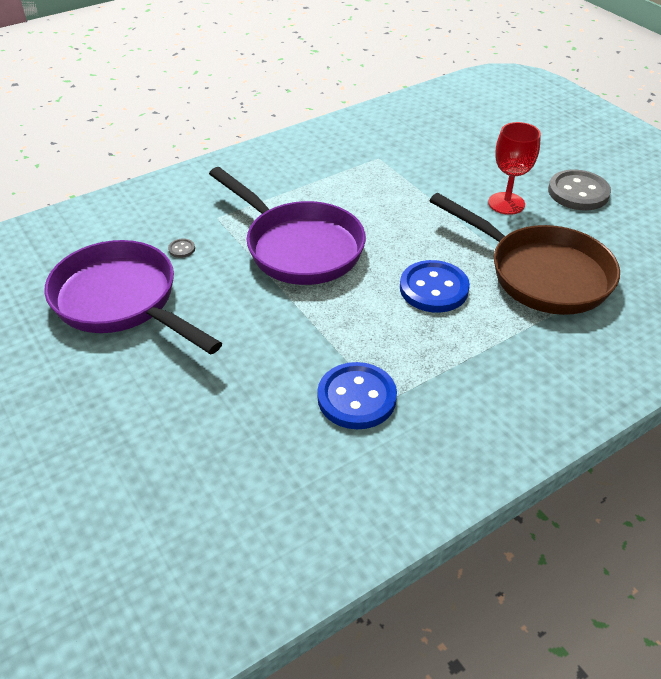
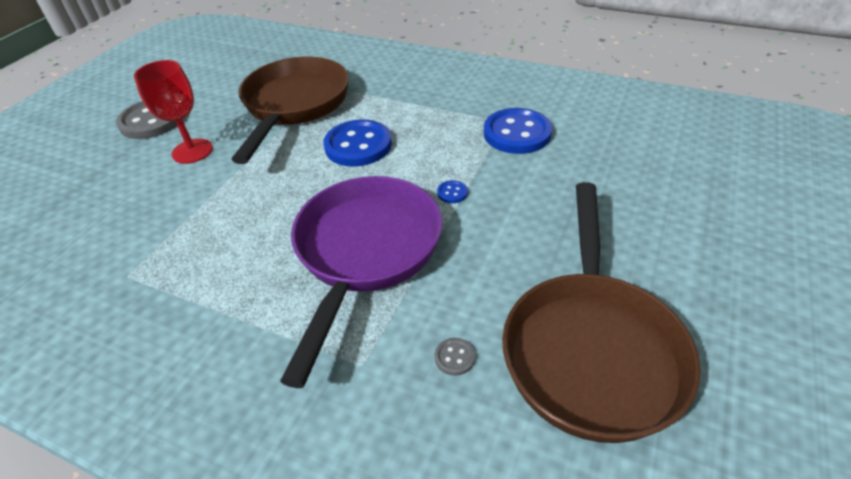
camera: 120 degrees left, 0 degrees up
purple pan [45,240,222,355] -> brown pan [502,182,701,443]
none -> blue button [437,180,468,203]

